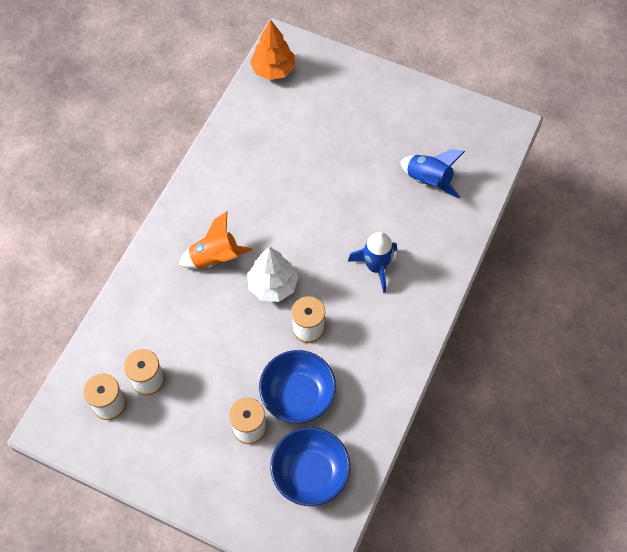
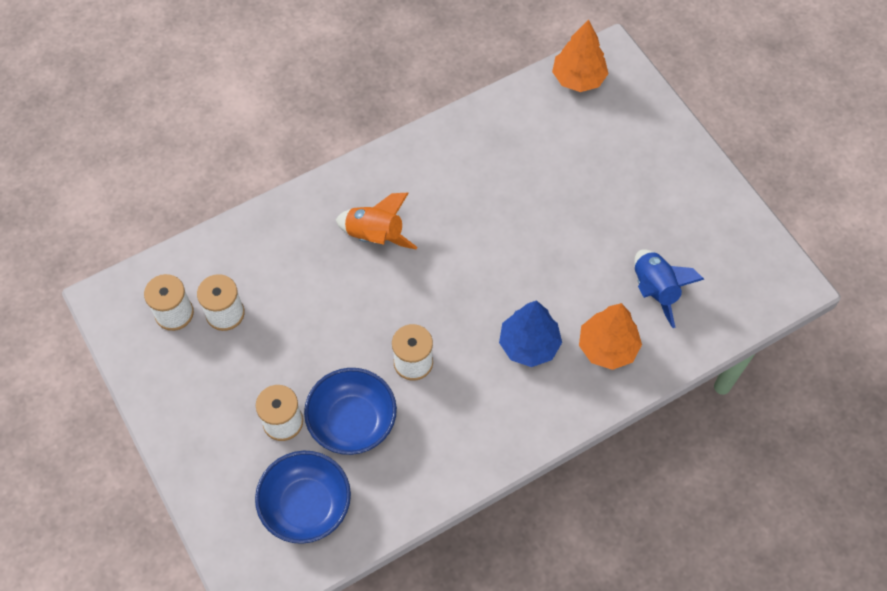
camera: 35 degrees right, 0 degrees up
white tree [247,247,298,302] -> none
blue rocket [348,232,397,293] -> blue tree [499,300,562,367]
none -> orange tree [579,303,642,370]

